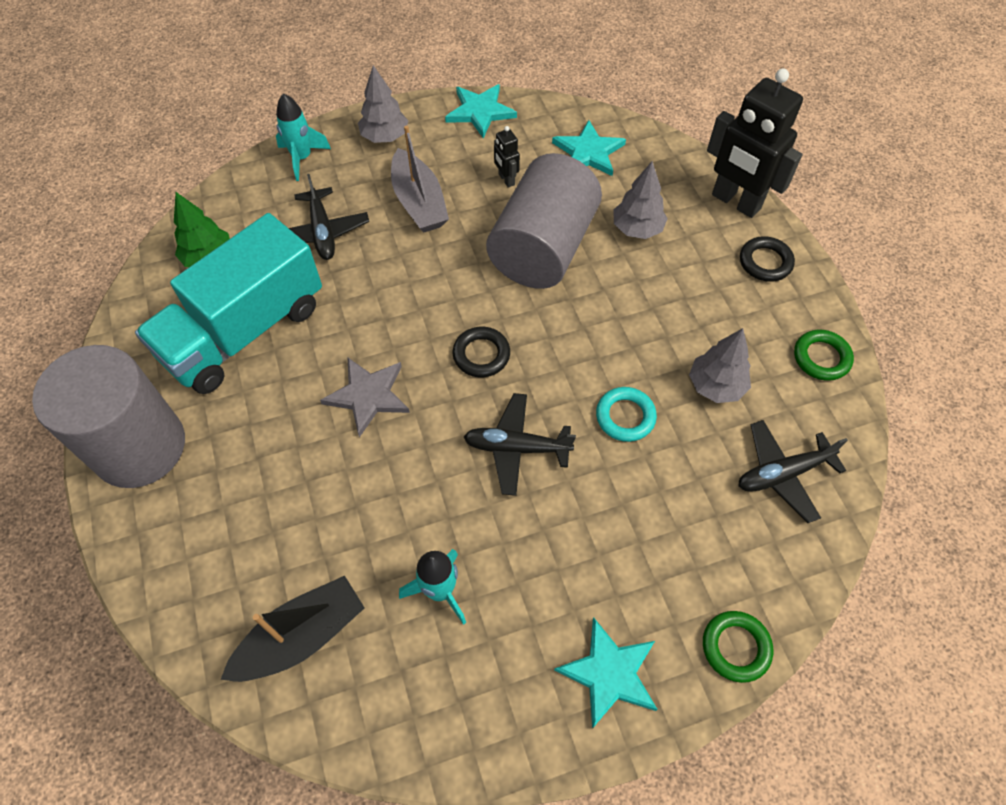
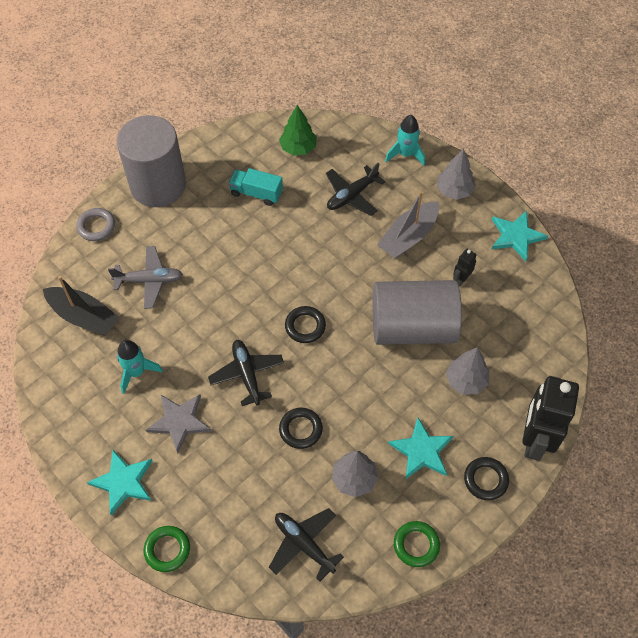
camera: 65 degrees right, 0 degrees up
turquoise truck [135,213,322,394] -> turquoise truck [228,168,283,206], size x0.46
grey star [320,358,410,437] -> grey star moved to [146,394,211,453]
turquoise star [552,120,626,176] -> turquoise star moved to [388,418,454,480]
turquoise ring [596,387,657,442] -> black ring [279,408,323,449]
none -> grey ring [76,208,115,241]
none -> grey plane [108,246,183,309]

